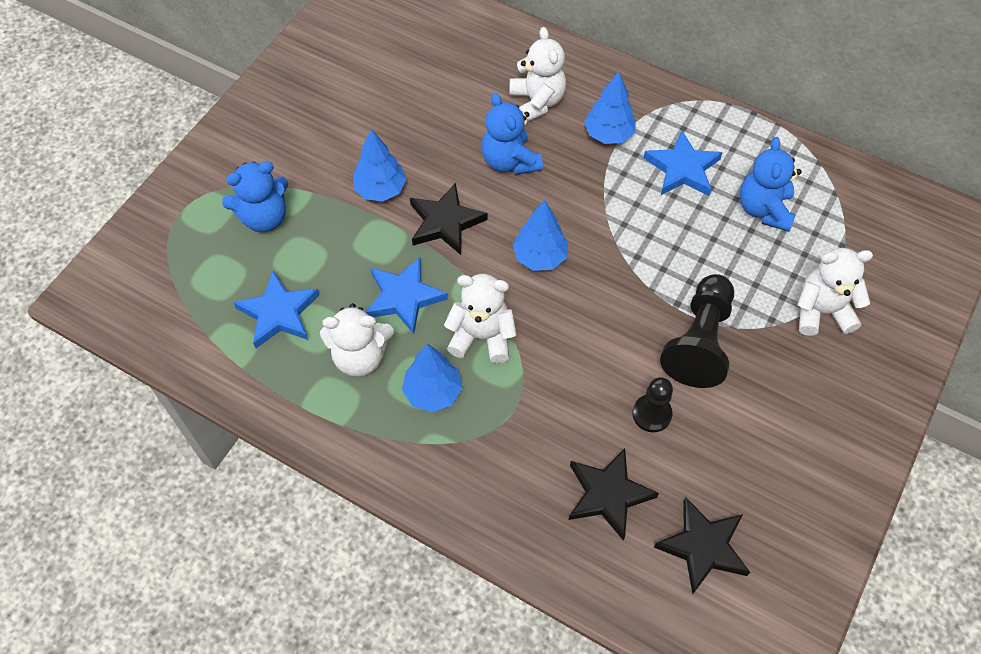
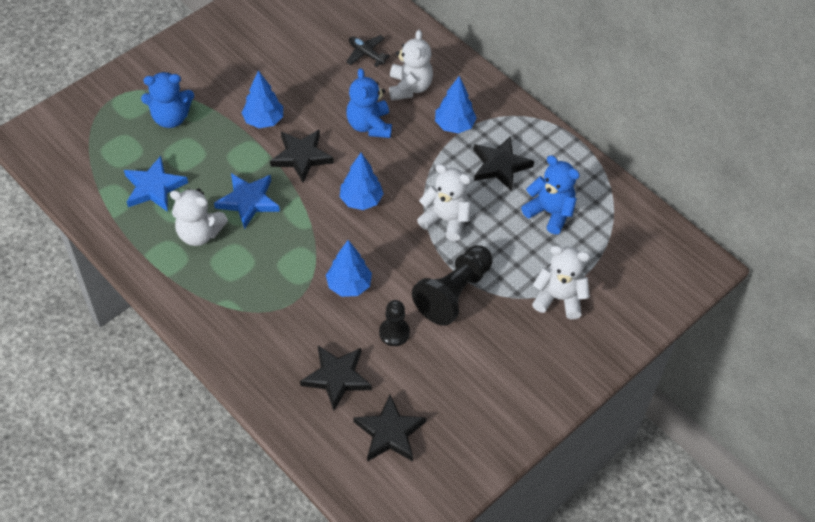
camera: 15 degrees right, 5 degrees down
blue tree [402,344,463,412] -> blue tree moved to [326,240,372,297]
white teddy bear [444,274,517,363] -> white teddy bear moved to [417,164,471,241]
blue star [643,130,723,196] -> black star [473,136,534,191]
blue teddy bear [739,137,802,232] -> blue teddy bear turned 105 degrees clockwise [521,155,580,234]
none -> black plane [346,35,390,67]

